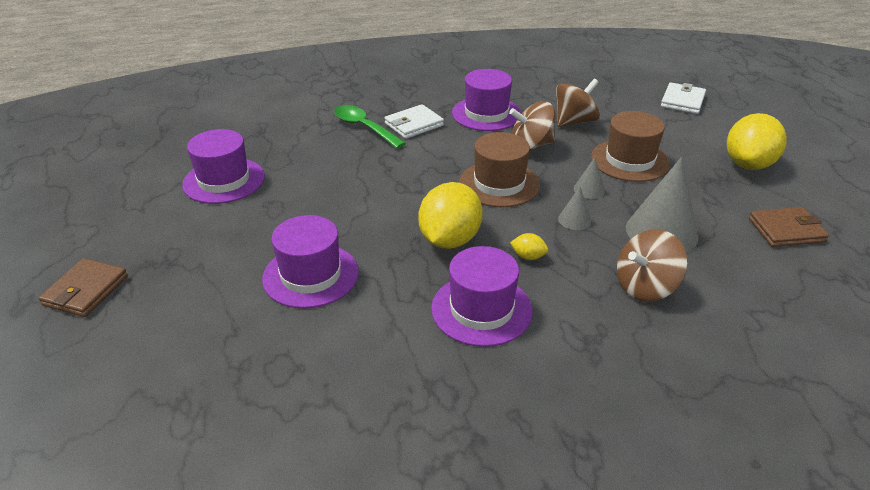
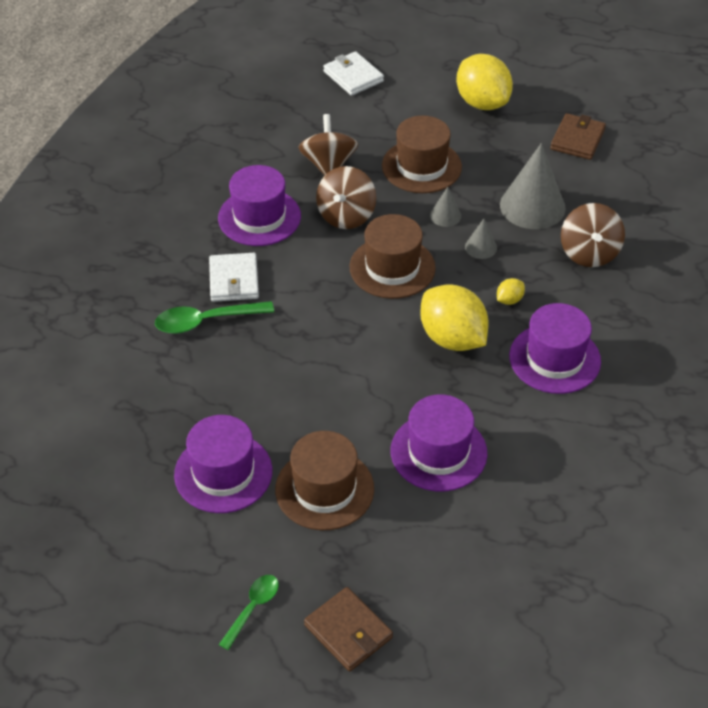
camera: 60 degrees left, 10 degrees up
none -> green spoon [219,575,279,650]
none -> brown hat [275,431,374,530]

